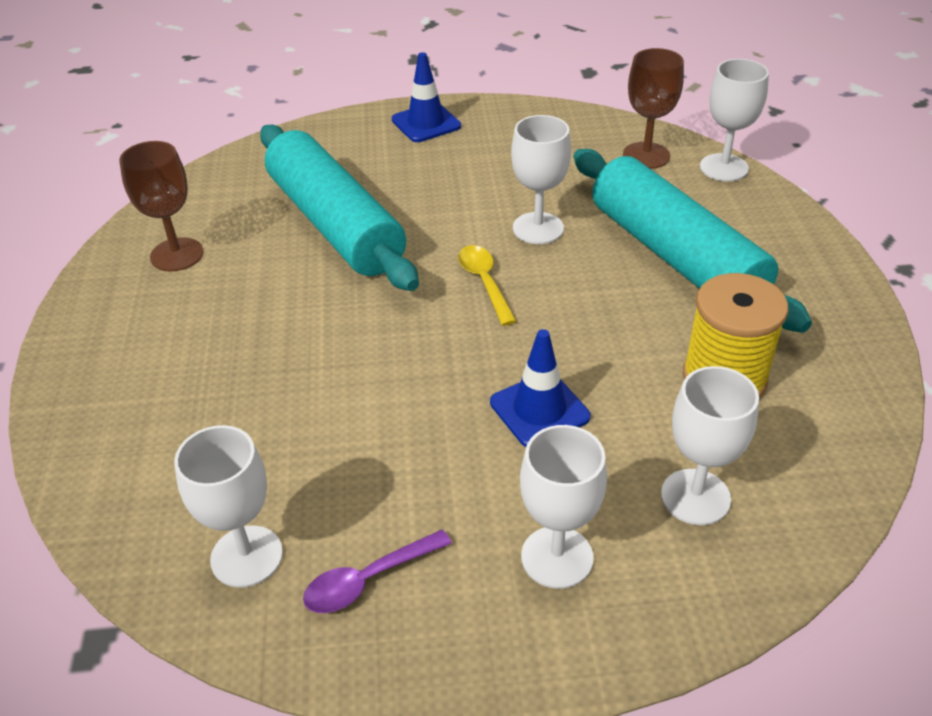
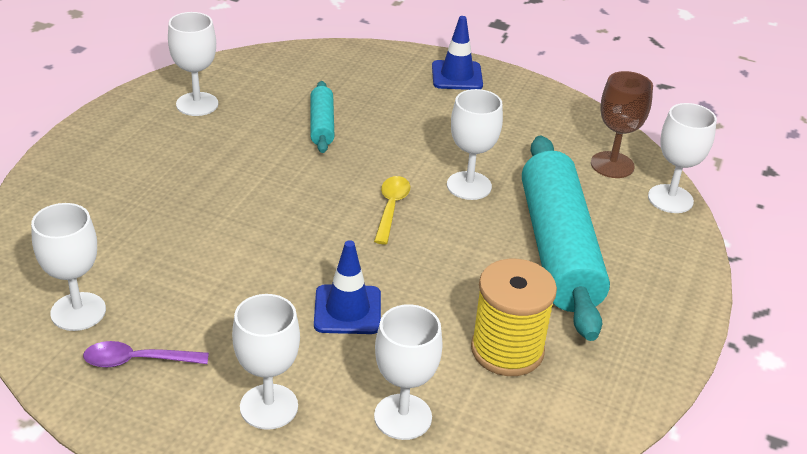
camera: 25 degrees right, 5 degrees down
brown goblet [119,141,203,272] -> white goblet [168,12,218,116]
turquoise rolling pin [260,125,419,291] -> turquoise rolling pin [310,81,335,153], size x0.46

